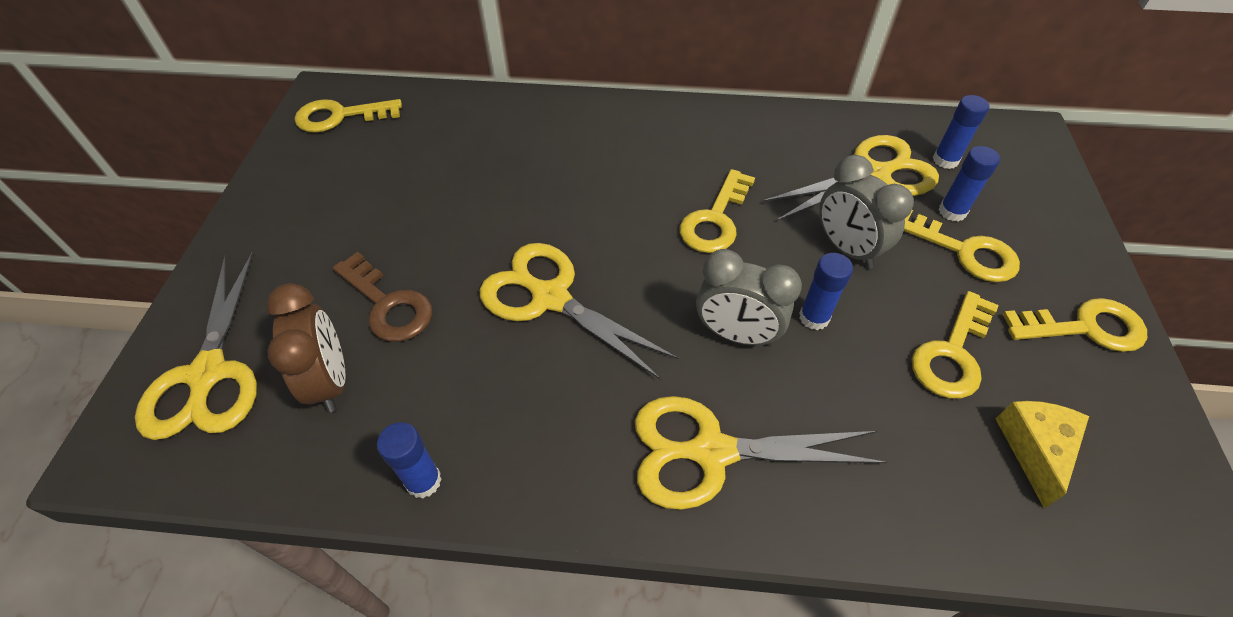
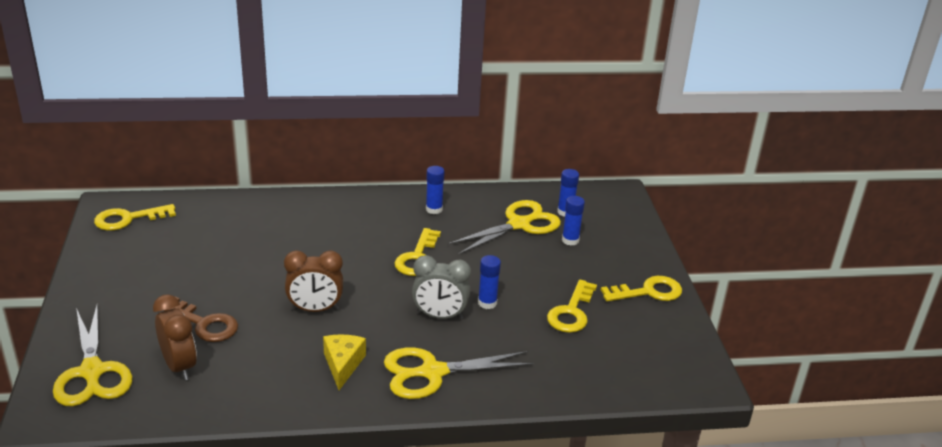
camera: 15 degrees left, 20 degrees down
blue glue stick [377,422,442,498] -> blue glue stick moved to [426,166,445,214]
yellow scissors [480,243,679,380] -> brown clock [284,250,343,312]
grey clock [819,155,914,269] -> none
yellow key [904,210,1020,282] -> none
yellow cheese [996,401,1089,508] -> yellow cheese moved to [323,334,366,390]

